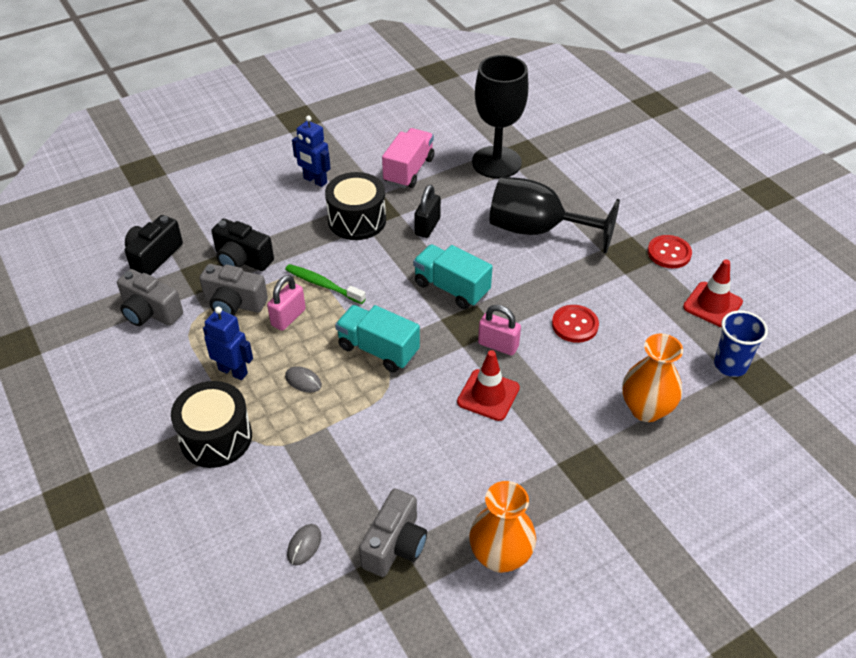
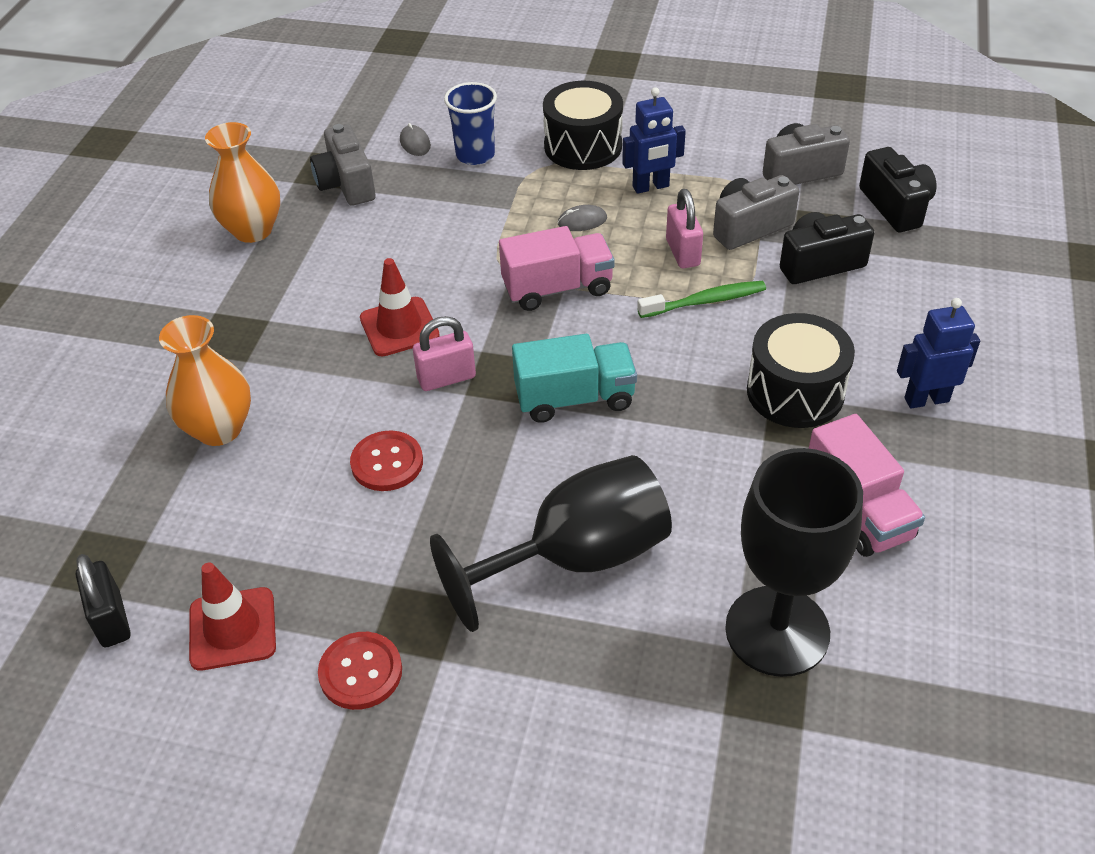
camera: 135 degrees right, 0 degrees up
turquoise truck [335,305,420,372] -> pink truck [499,226,615,311]
black padlock [414,185,441,238] -> black padlock moved to [76,554,130,648]
blue cup [714,311,768,377] -> blue cup moved to [444,82,497,165]

